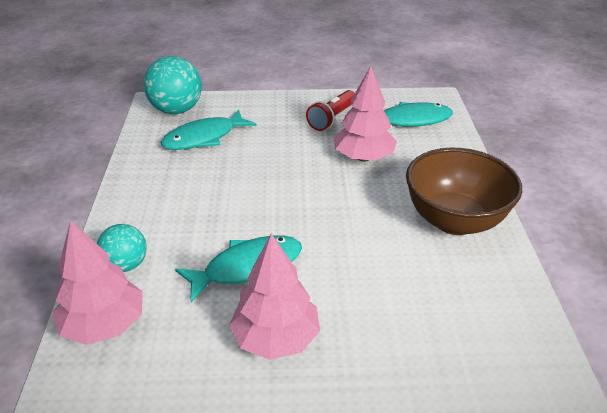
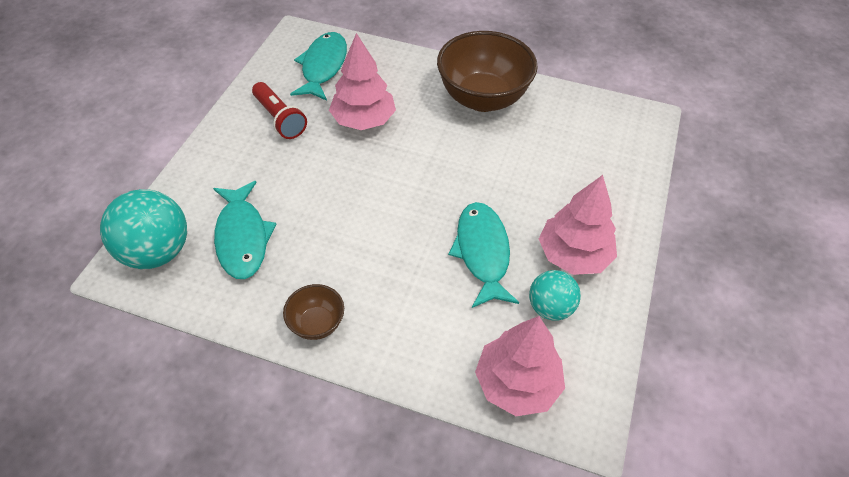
camera: 70 degrees left, 15 degrees up
turquoise ball [97,224,147,272] -> turquoise ball moved to [529,270,581,321]
none -> brown bowl [283,284,344,340]

